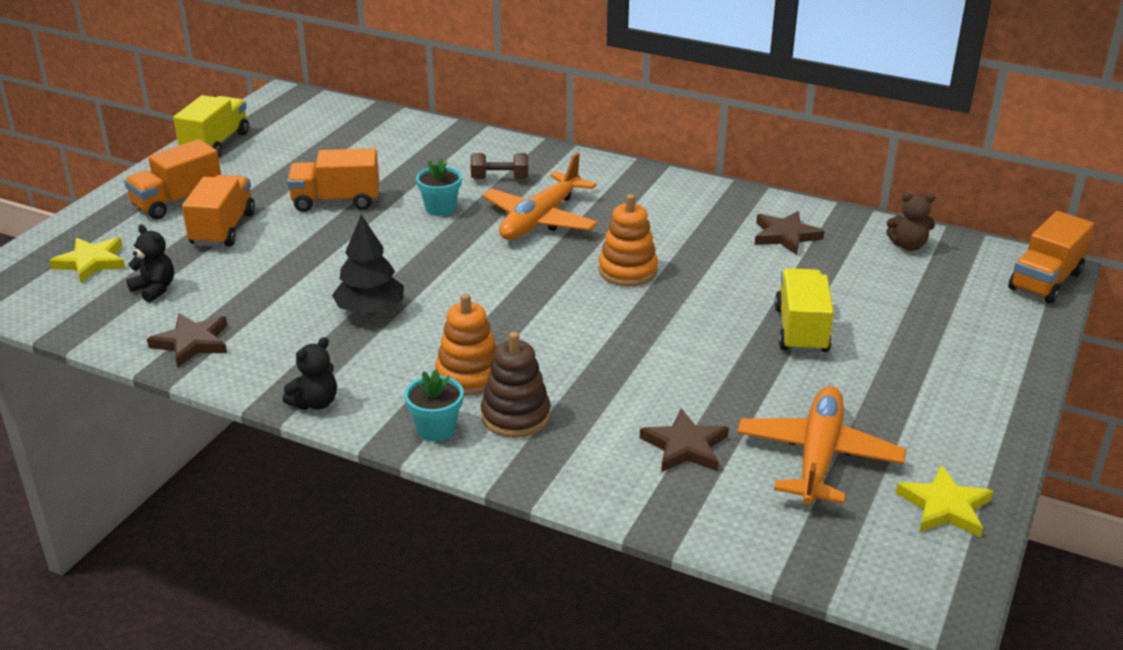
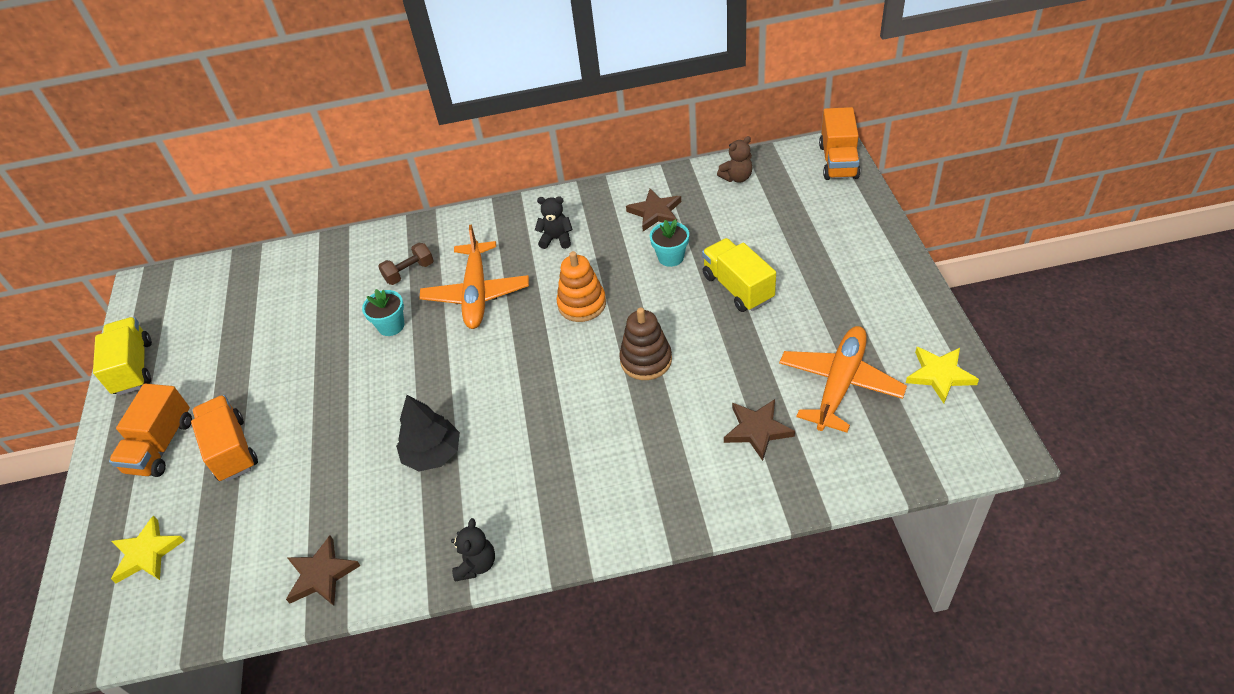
camera: 30 degrees left, 15 degrees up
black teddy bear [126,224,174,303] -> black teddy bear moved to [535,197,573,249]
orange truck [287,148,379,212] -> none
turquoise flower pot [405,369,464,442] -> turquoise flower pot moved to [650,219,689,267]
orange stacking toy [435,293,497,396] -> none
brown stacking toy [481,332,551,438] -> brown stacking toy moved to [619,308,672,380]
orange plane [737,386,906,505] -> orange plane turned 45 degrees clockwise [779,326,907,432]

